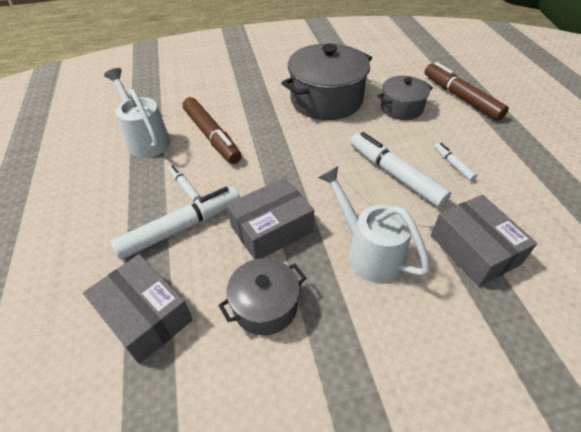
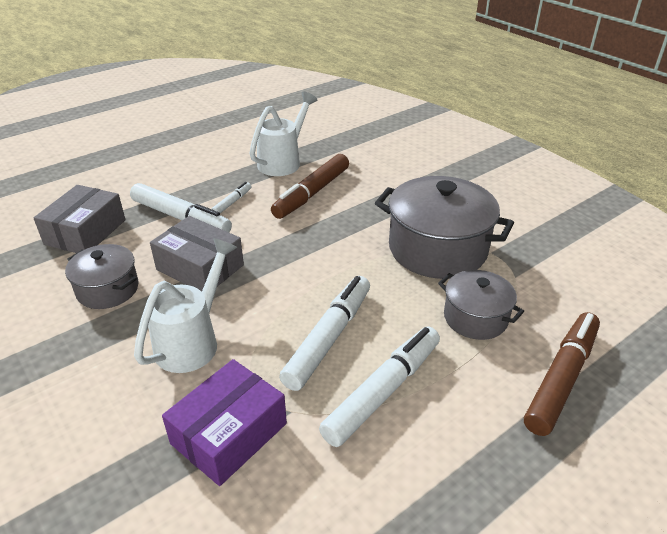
camera: 65 degrees right, 10 degrees down
grey box [431,195,537,287] -> purple box [162,359,287,486]
white marker [434,143,477,181] -> white marker [319,327,440,447], size x2.08

